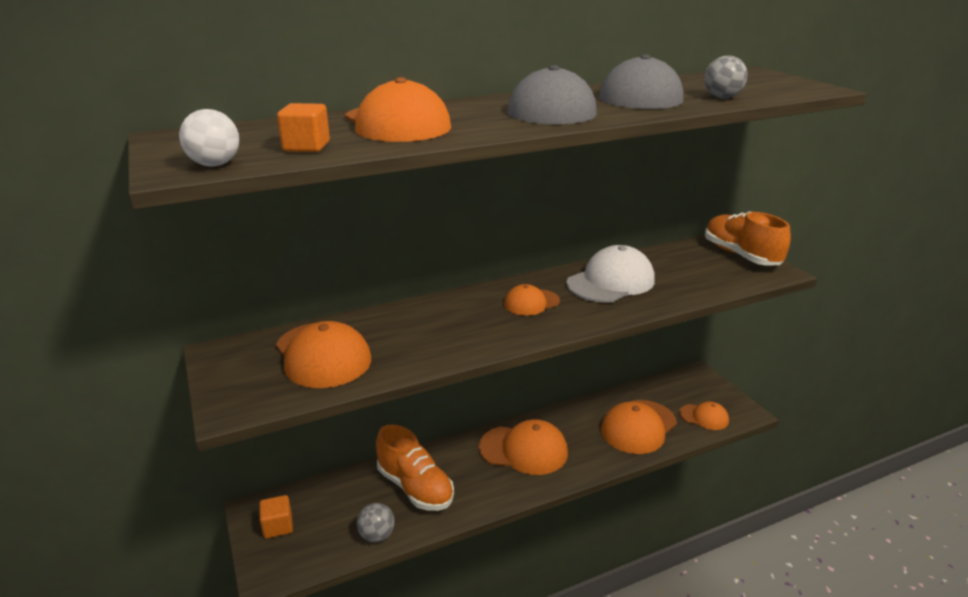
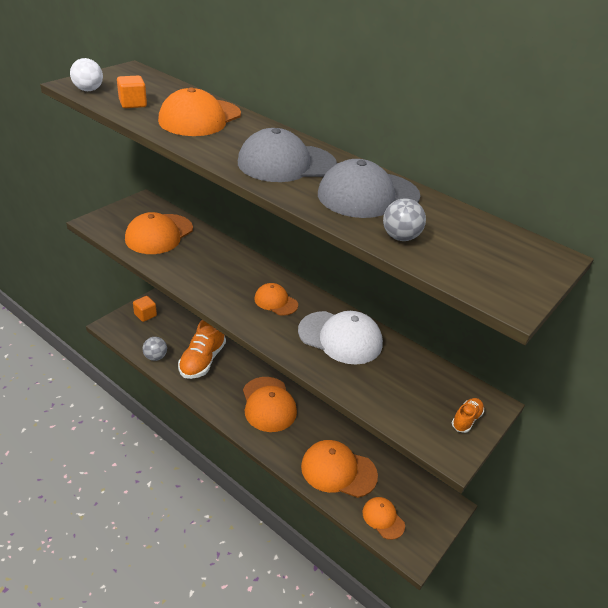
camera: 60 degrees right, 10 degrees up
orange cap [679,402,729,430] -> orange cap turned 150 degrees clockwise [362,497,405,540]
orange shoe [705,211,791,266] -> orange shoe [452,398,484,433], size x0.47

